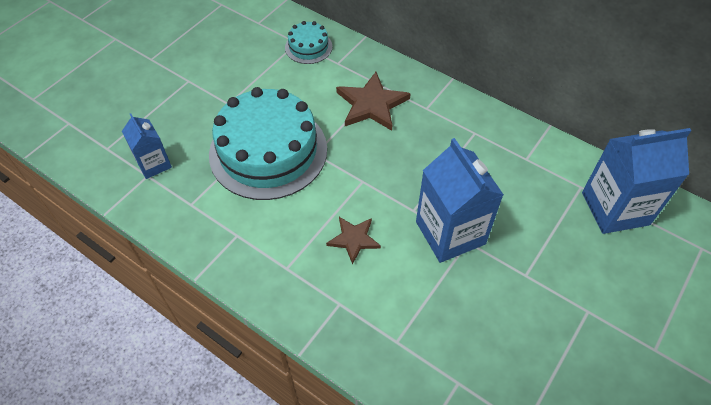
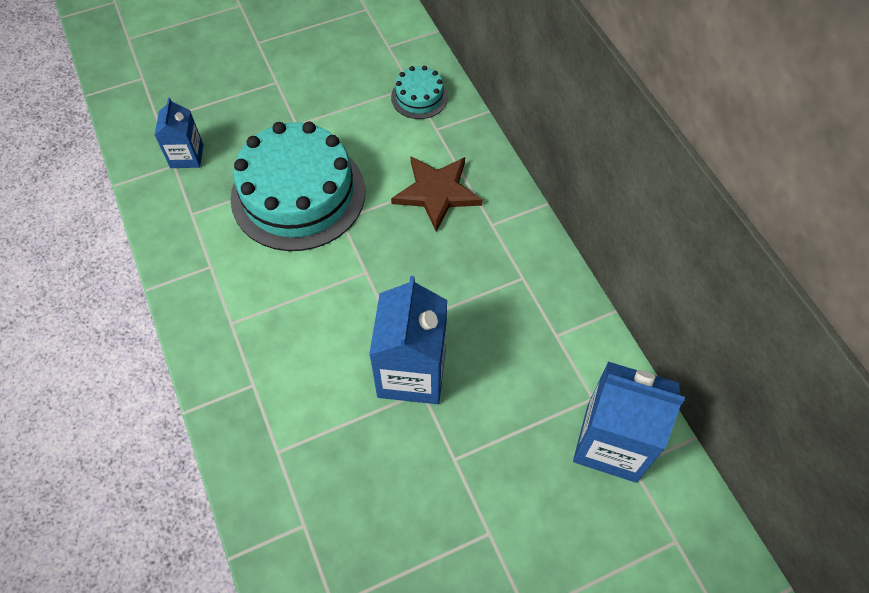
camera: 30 degrees right, 5 degrees up
brown star [326,217,381,265] -> none

